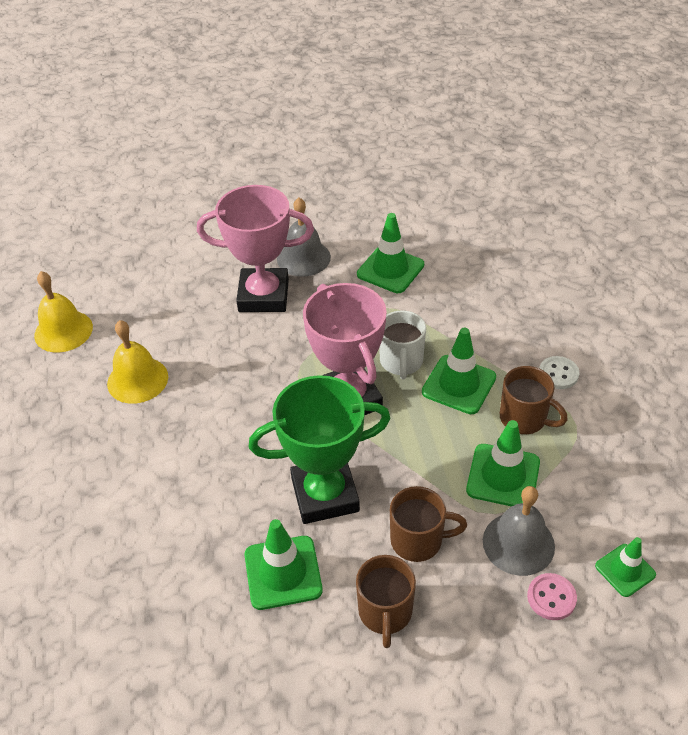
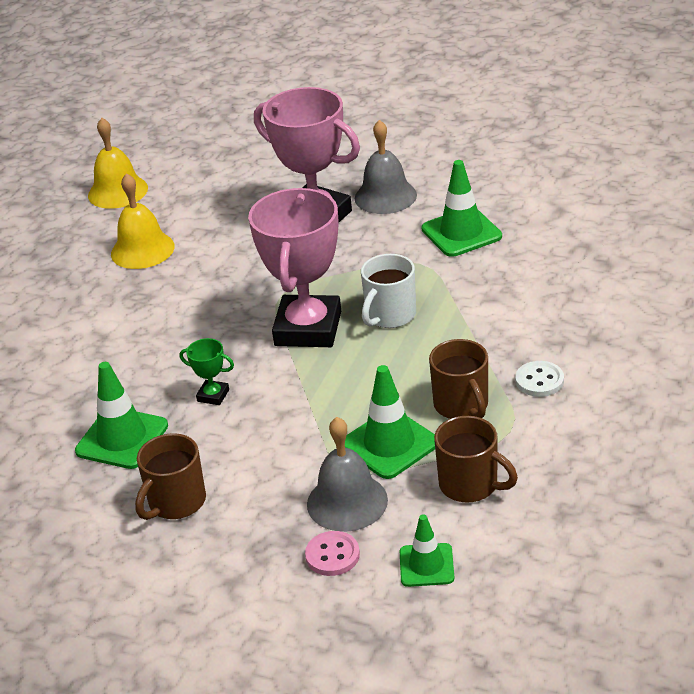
camera: 35 degrees right, 10 degrees down
green trophy [249,375,391,524] -> green trophy [180,338,234,405], size x0.40
brown mug [390,486,467,562] -> brown mug moved to [434,416,518,503]
green traffic cone [422,328,496,414] -> none

